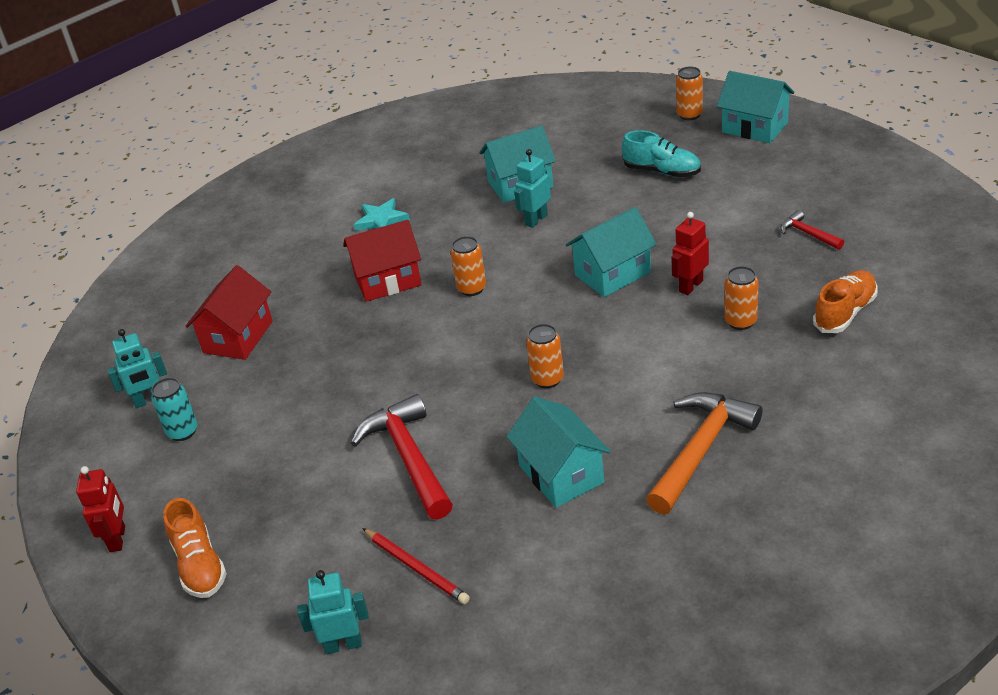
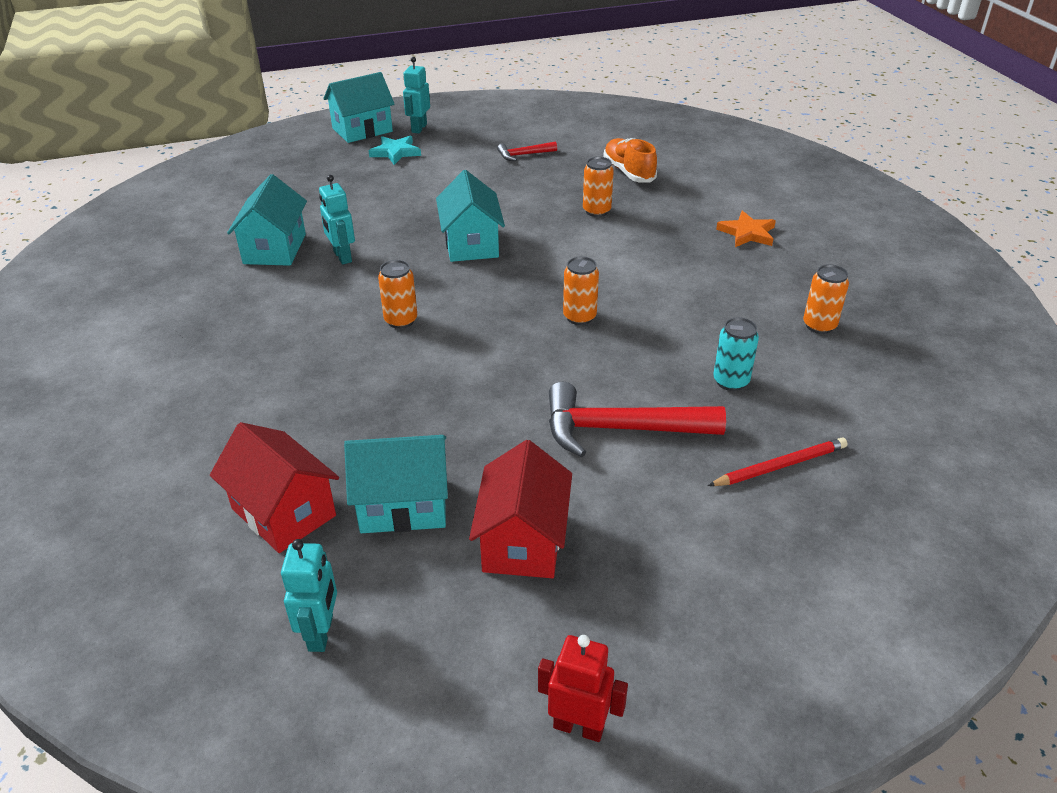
camera: 70 degrees left, 0 degrees up
turquoise can [151,378,198,441] -> turquoise can moved to [713,317,759,391]
orange shoe [163,498,227,598] -> none
turquoise robot [297,570,369,654] -> turquoise robot moved to [403,57,430,134]
red house [343,220,422,302] -> red house moved to [469,440,572,578]
turquoise star [354,198,410,231] -> turquoise star moved to [369,136,421,165]
turquoise house [506,396,611,508] -> turquoise house moved to [344,435,448,533]
turquoise shoe [622,130,701,177] -> none
orange hammer [646,392,763,514] -> none
red robot [671,212,709,295] -> none
orange can [676,66,703,120] -> orange can moved to [803,264,849,334]
none -> orange star [716,211,776,247]

